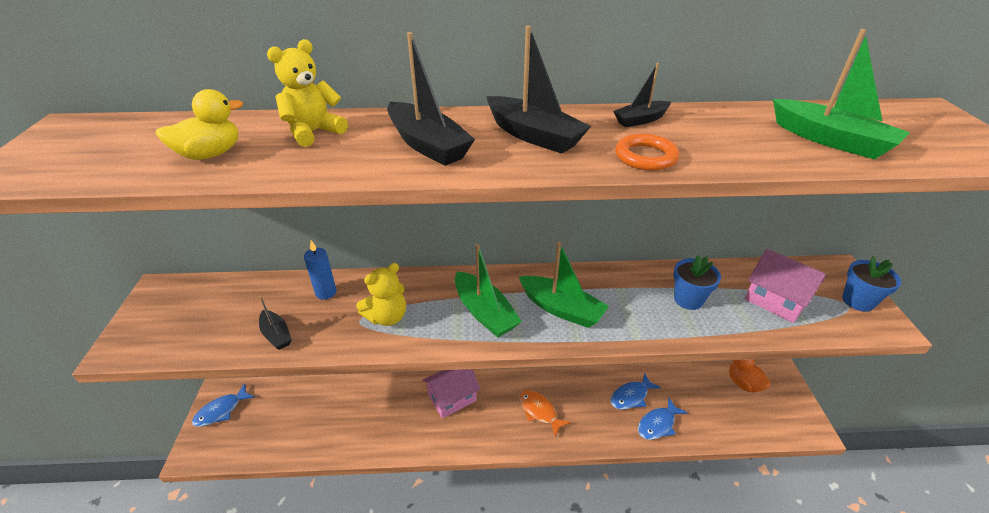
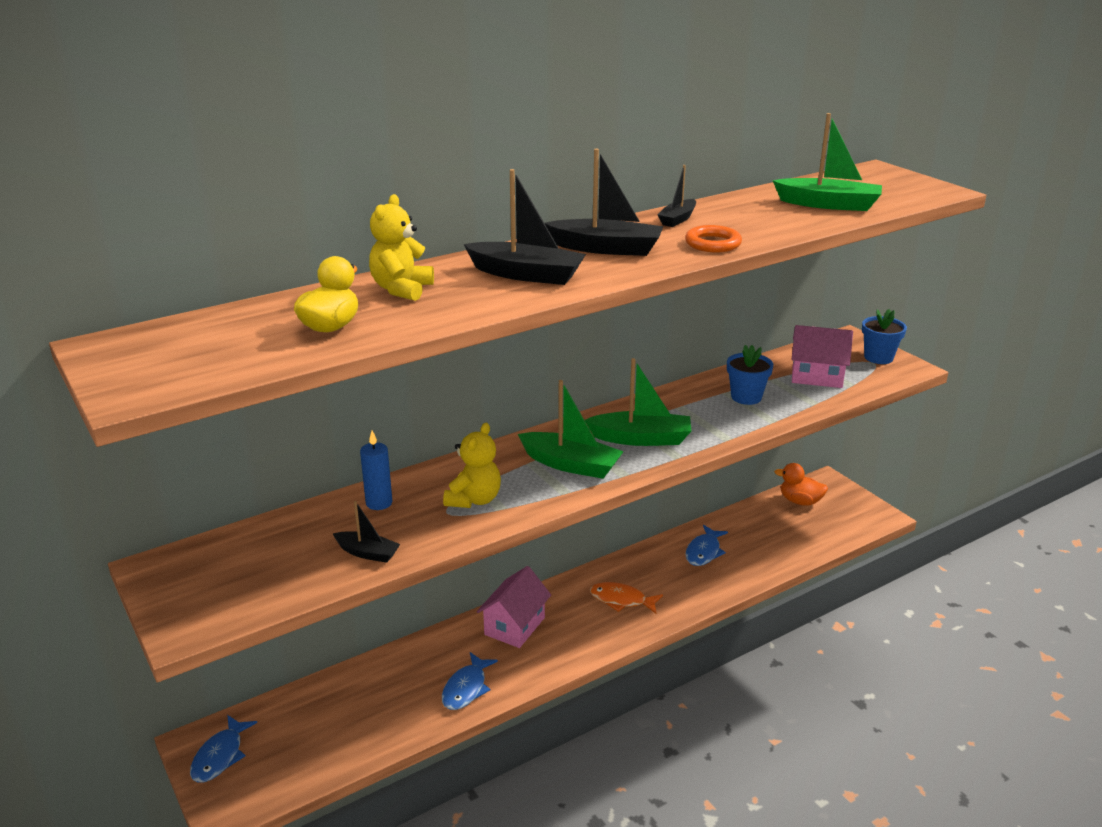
camera: 30 degrees left, 10 degrees down
blue fish [638,398,688,440] -> blue fish moved to [442,652,498,710]

